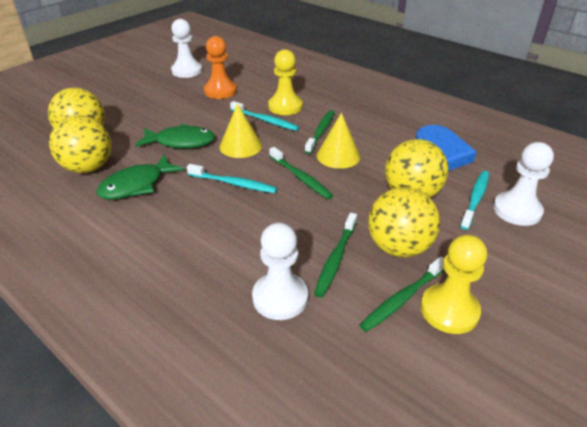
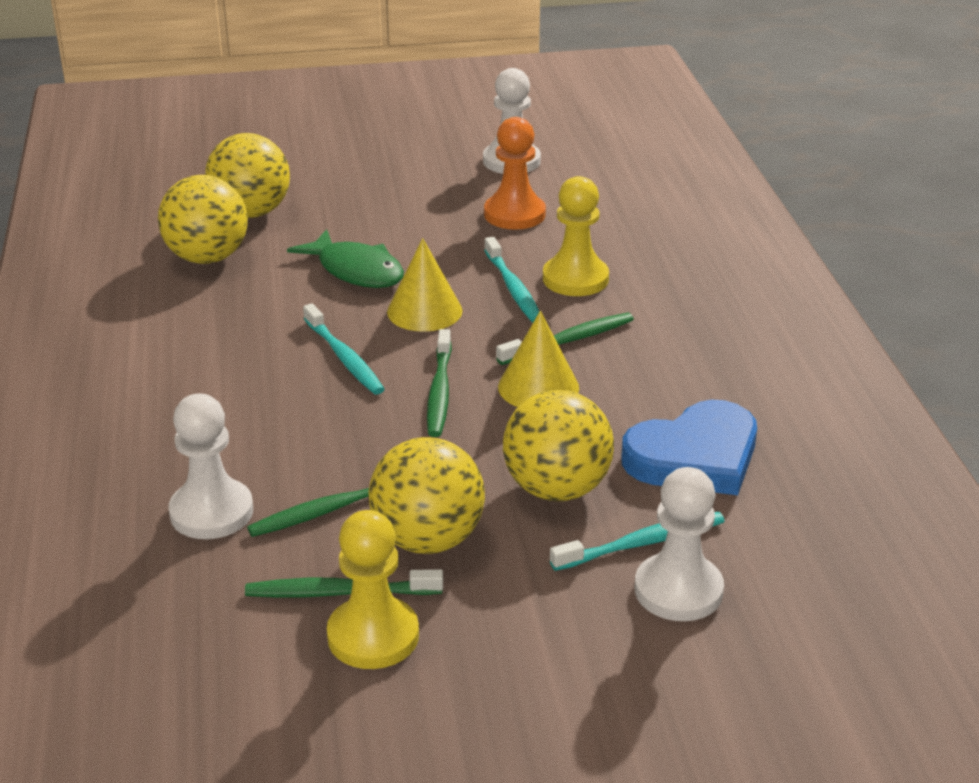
camera: 40 degrees right, 5 degrees down
green fish [96,154,184,199] -> none

